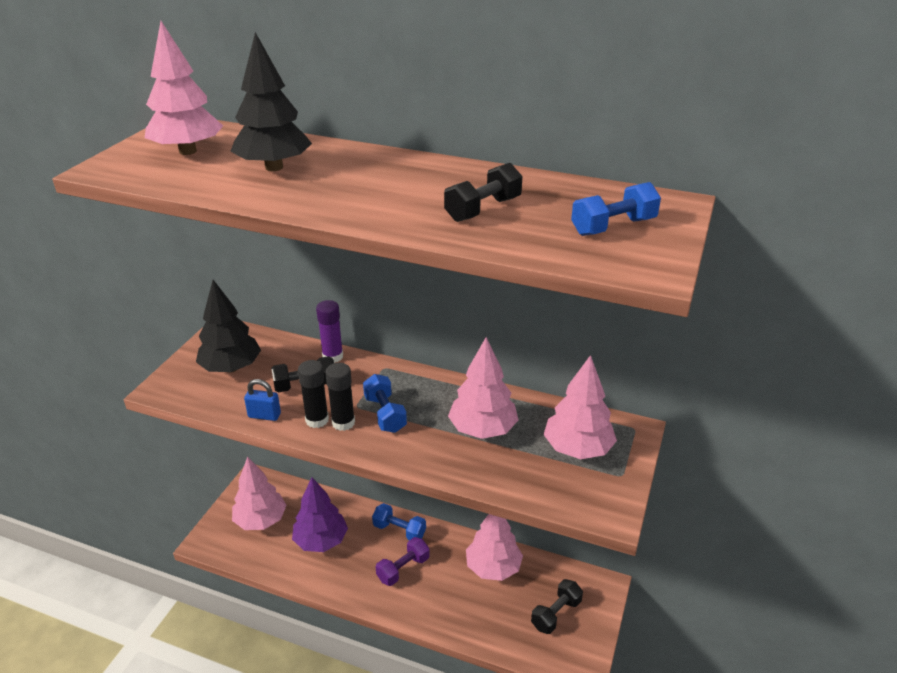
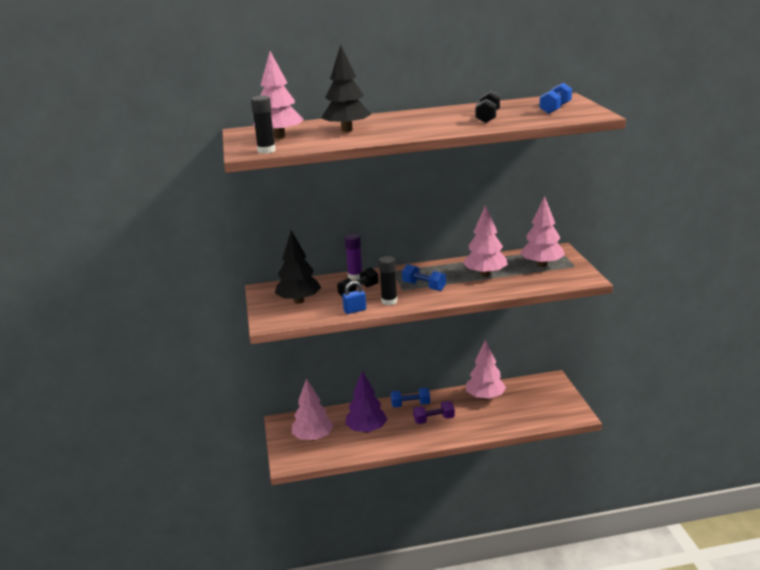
camera: 30 degrees left, 10 degrees down
black glue stick [325,363,355,431] -> black glue stick moved to [251,96,276,154]
purple dumbbell [376,537,430,586] -> purple dumbbell turned 60 degrees clockwise [413,401,455,424]
black dumbbell [531,579,583,634] -> none

